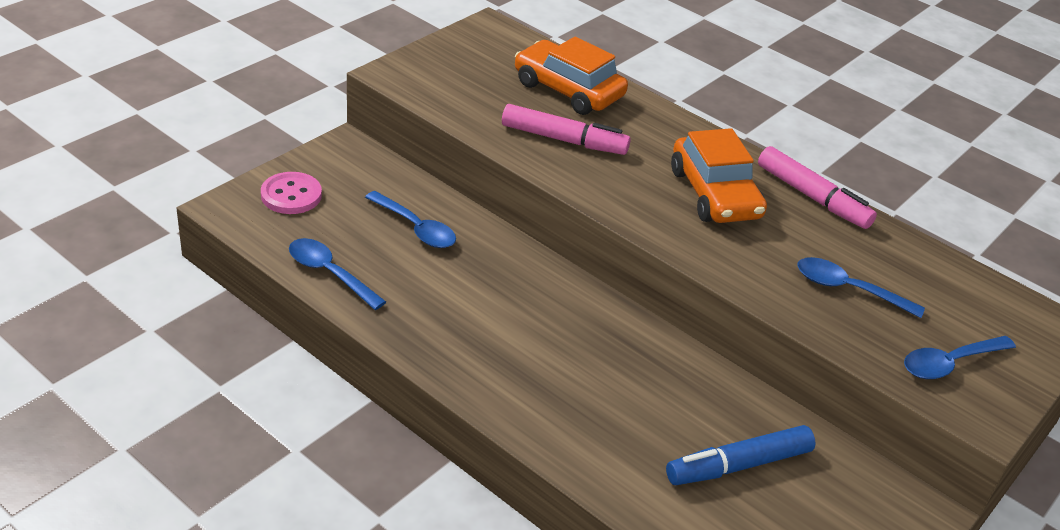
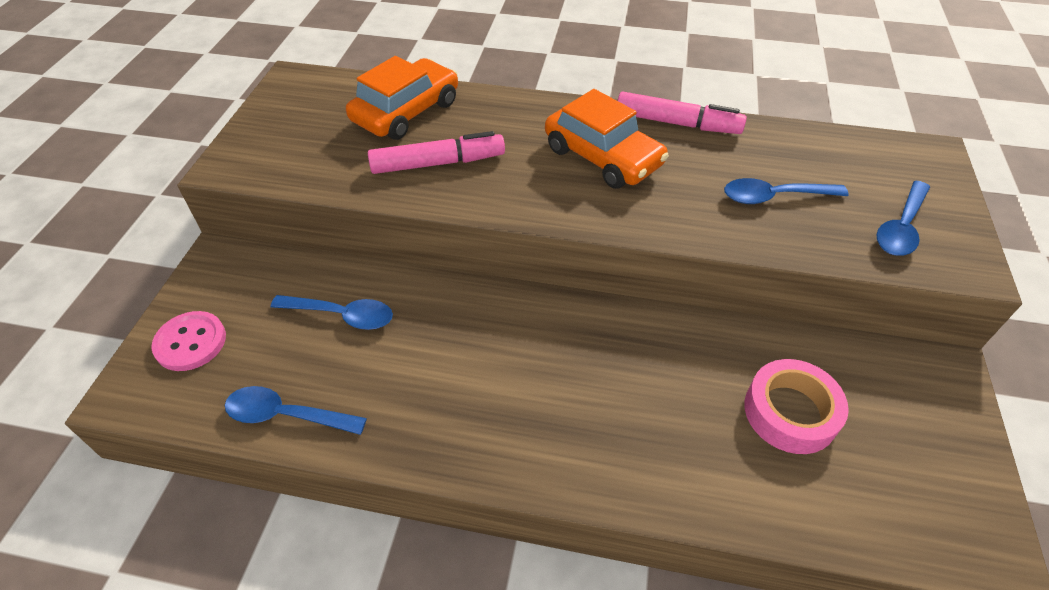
camera: 25 degrees left, 10 degrees up
orange car [515,37,628,115] -> orange car turned 120 degrees clockwise [346,56,458,140]
blue marker [666,425,816,485] -> pink tape [744,359,849,454]

